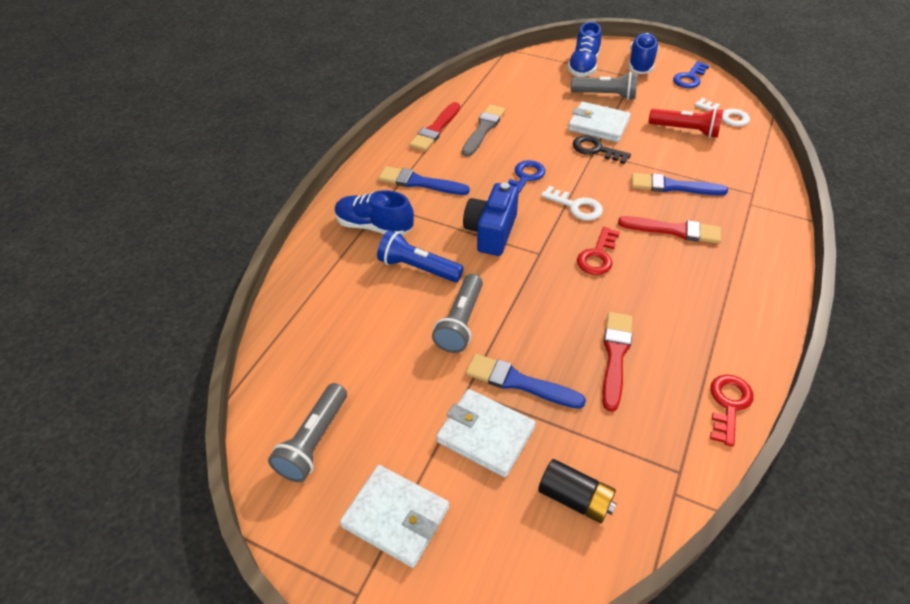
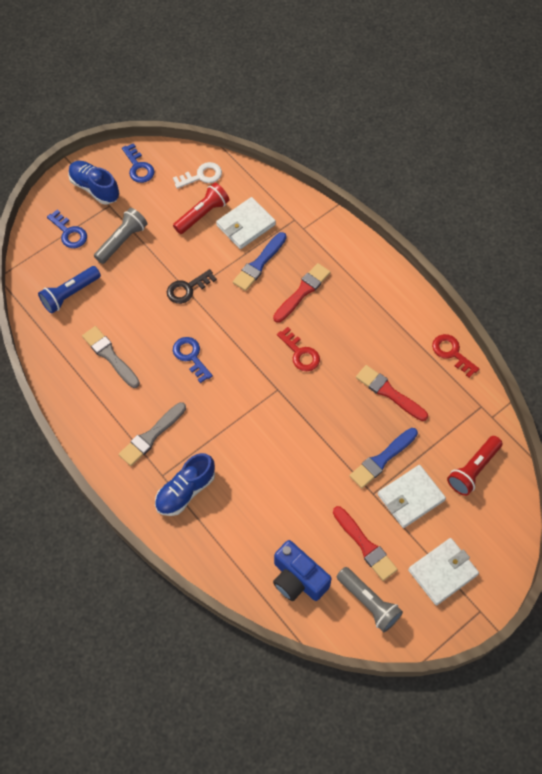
camera: 65 degrees left, 15 degrees up
blue flashlight [377,230,464,282] -> blue flashlight moved to [38,266,101,314]
blue brush [378,166,470,195] -> grey brush [119,402,186,466]
red brush [409,102,460,151] -> red brush moved to [333,506,398,581]
grey flashlight [432,274,483,353] -> none
blue camera [463,183,519,256] -> blue camera moved to [273,540,332,601]
black battery [538,459,616,523] -> red flashlight [447,436,503,496]
white key [541,186,603,221] -> none
blue shoe [567,22,601,77] -> blue key [47,209,87,248]
white wallet [568,102,631,142] -> white wallet moved to [216,197,276,249]

